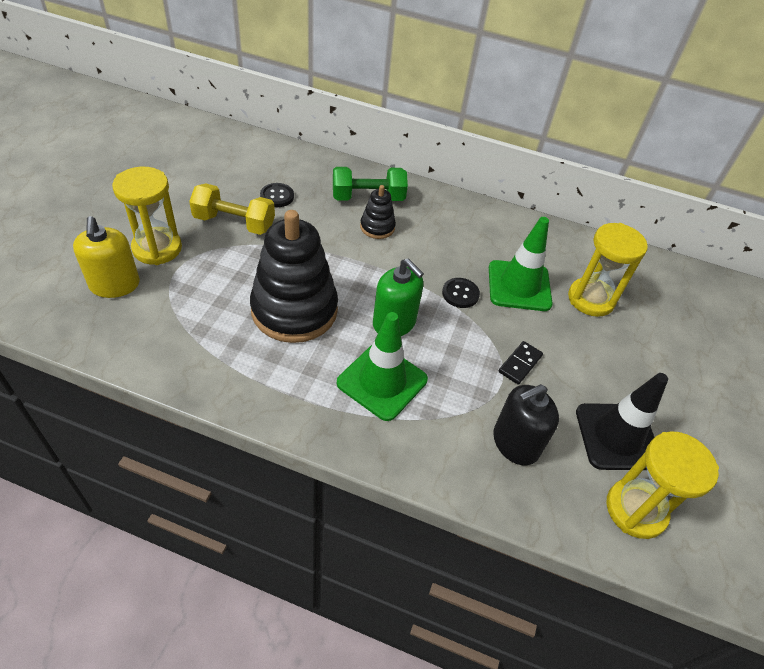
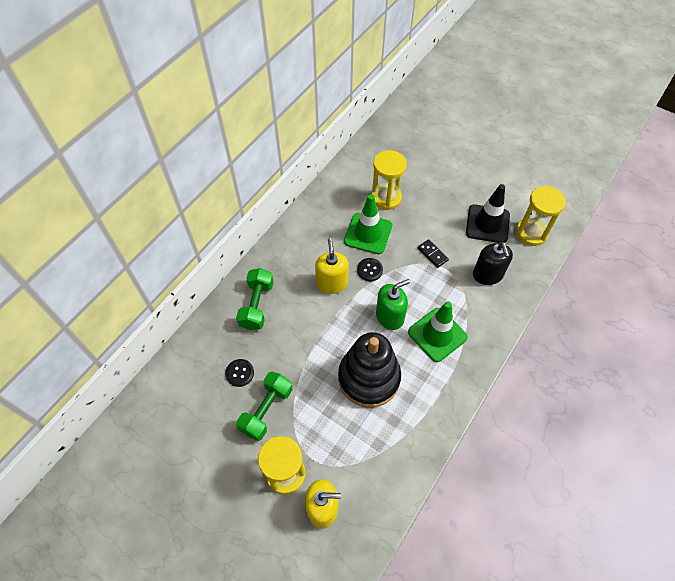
camera: 70 degrees left, 10 degrees up
yellow dumbbell [189,184,275,235] -> green dumbbell [236,372,292,441]
black stacking toy [360,185,396,239] -> none
none -> yellow soap dispenser [315,238,349,294]

